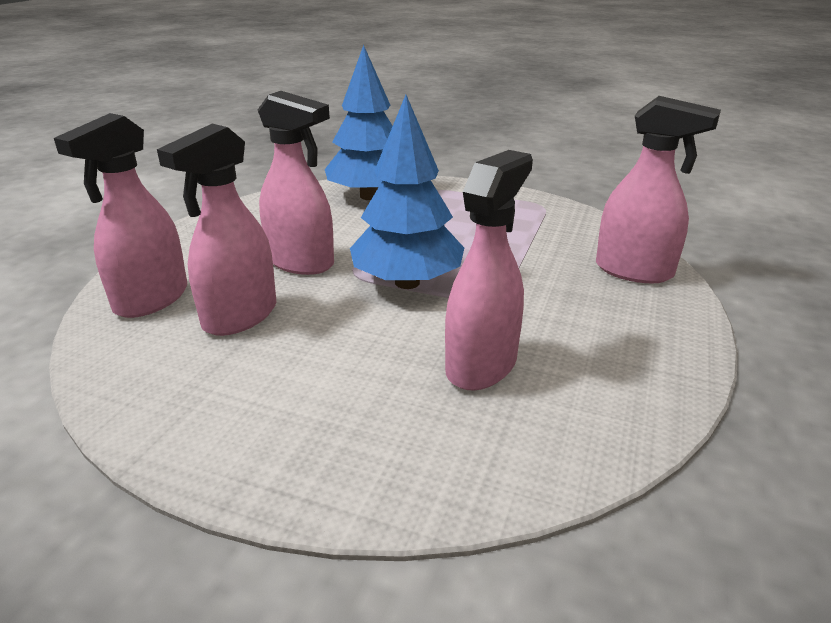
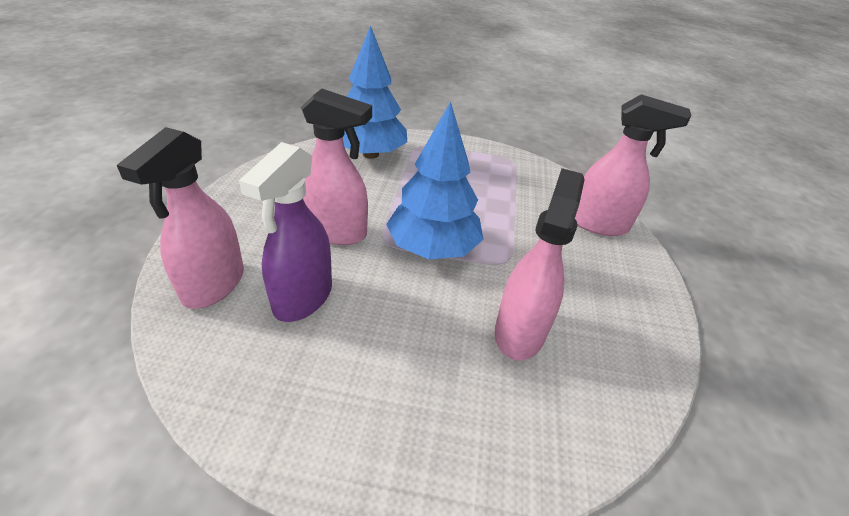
camera: 15 degrees left, 10 degrees up
pink spray bottle [157,124,276,336] -> purple spray bottle [239,142,332,322]

